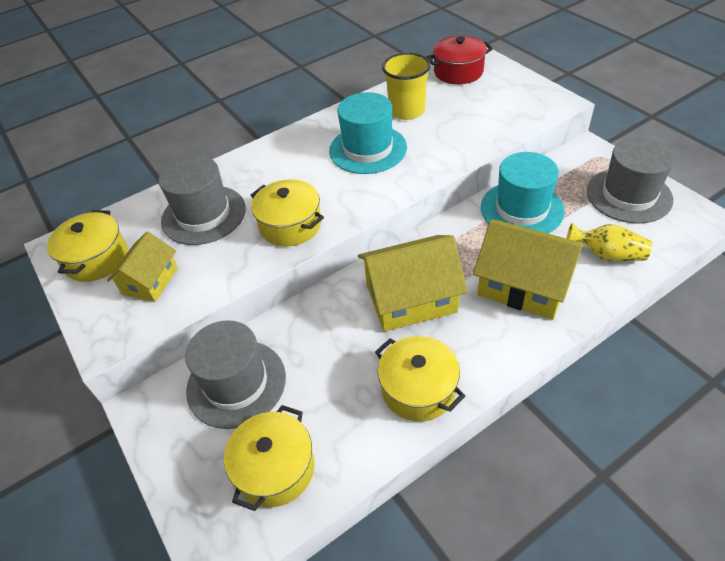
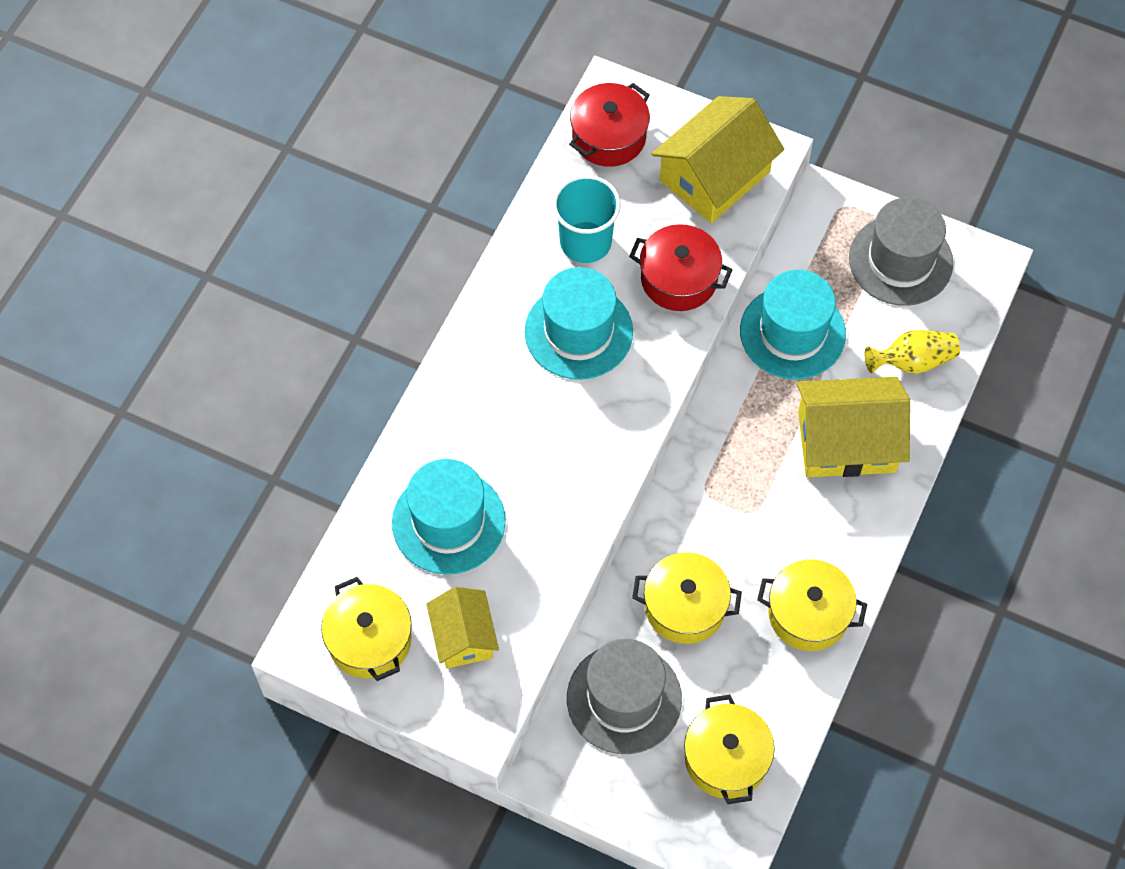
camera: 35 degrees left, 15 degrees up
grey hat [159,156,246,245] -> turquoise hat [392,459,506,574]
yellow pot [250,179,324,247] -> yellow pot moved to [632,552,742,644]
yellow house [358,235,468,332] -> yellow house moved to [652,96,784,223]
yellow cup [382,52,431,120] -> turquoise cup [553,175,621,263]
none -> red pot [629,224,732,311]

